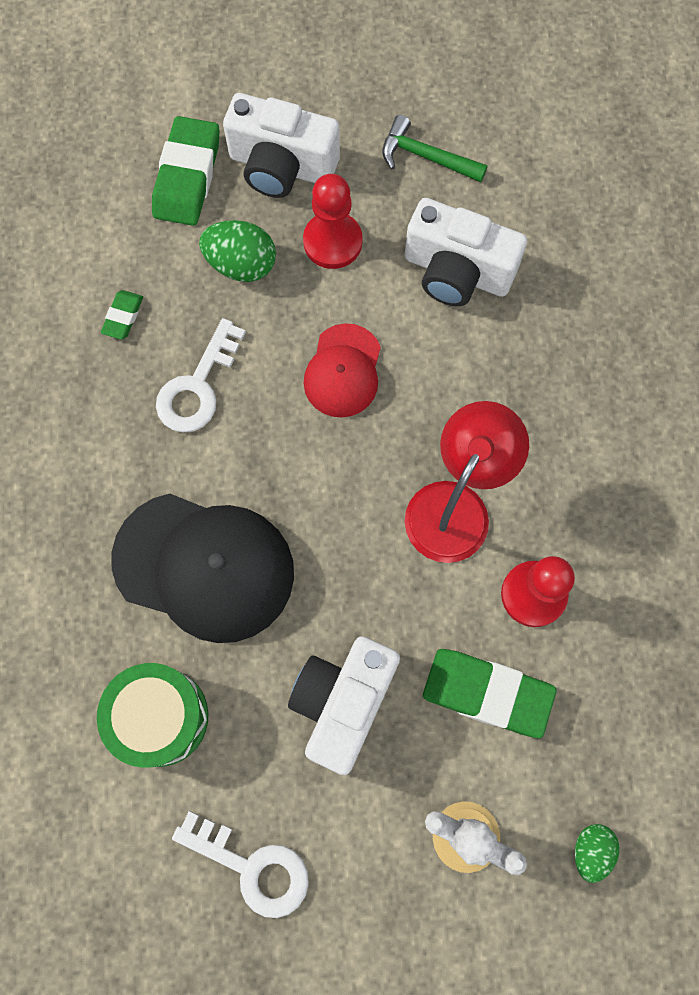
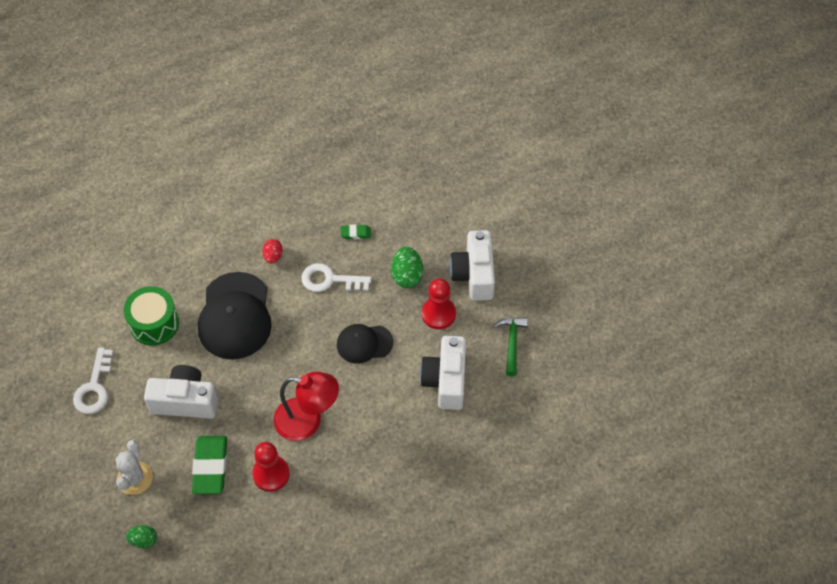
camera: 70 degrees right, 15 degrees down
green eraser [152,116,219,226] -> none
red cap [304,323,381,418] -> black cap [337,324,393,364]
none -> red egg [262,239,283,264]

